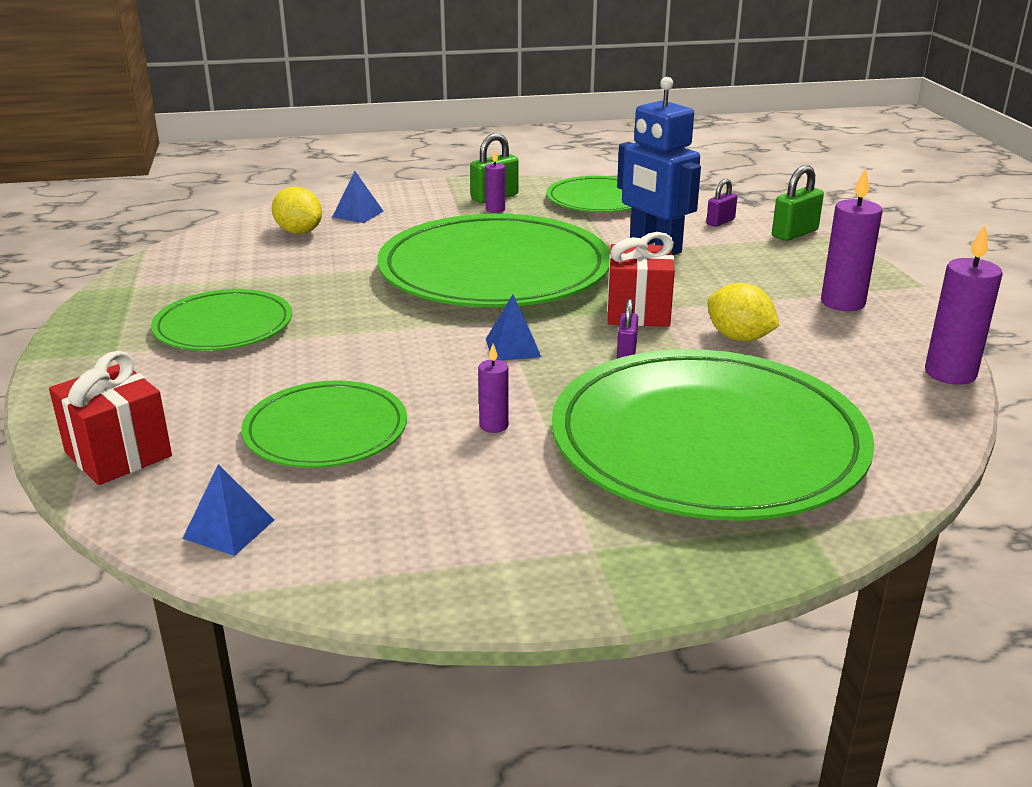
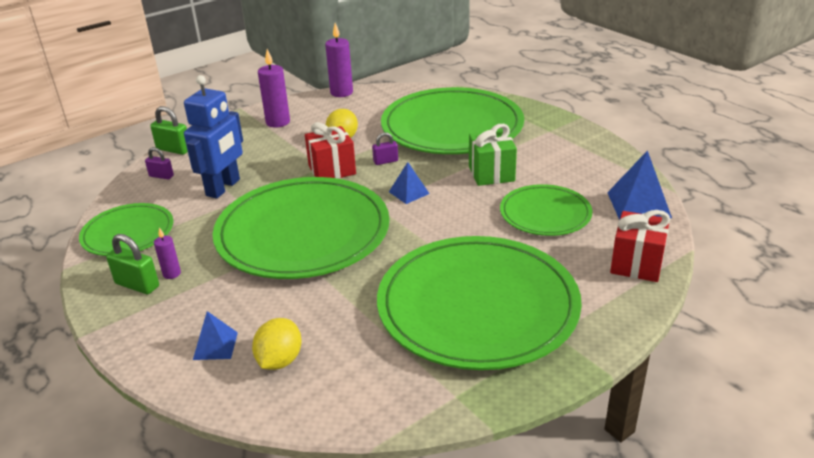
camera: 115 degrees left, 5 degrees up
green plate [151,289,292,351] -> green plate [377,236,582,370], size x1.89
blue pyramid [182,464,274,556] -> blue pyramid [607,150,672,220], size x1.66
purple candle [478,344,509,433] -> green gift [469,124,517,186]

